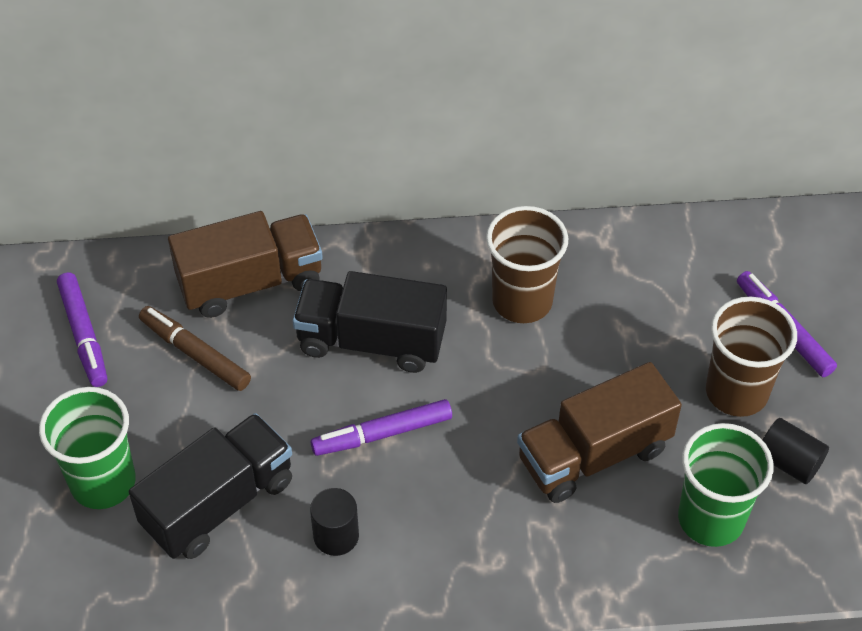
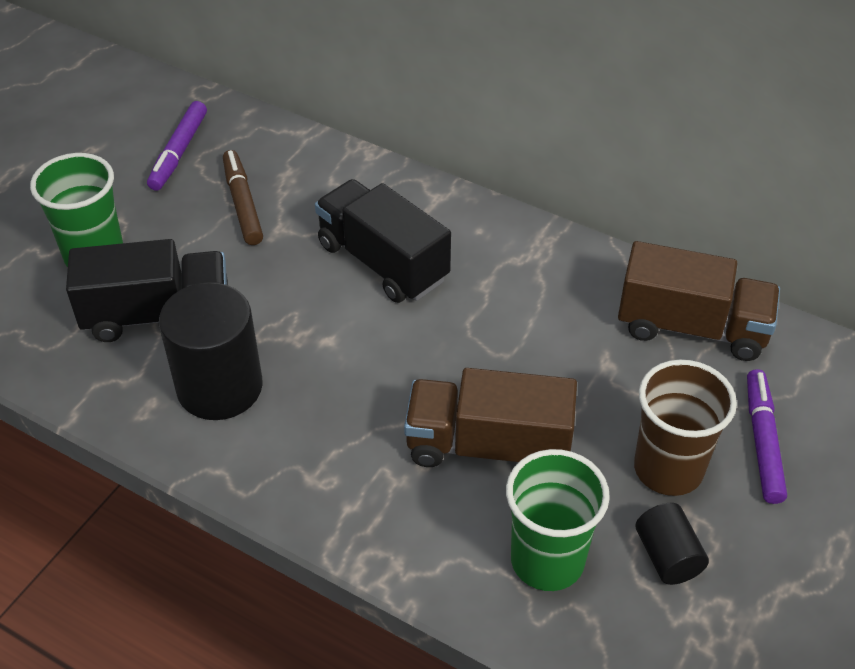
camera: 35 degrees right, 5 degrees down
brown truck [168,211,323,318] -> brown truck moved to [618,241,780,361]
black cylinder [310,488,359,556] -> black cylinder [159,282,263,420], size x1.91
purple marker [311,399,452,456] -> none
brown cup [486,206,568,323] -> none

